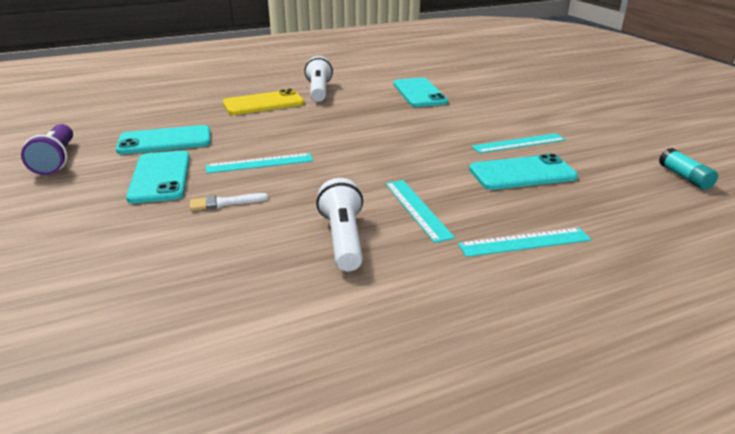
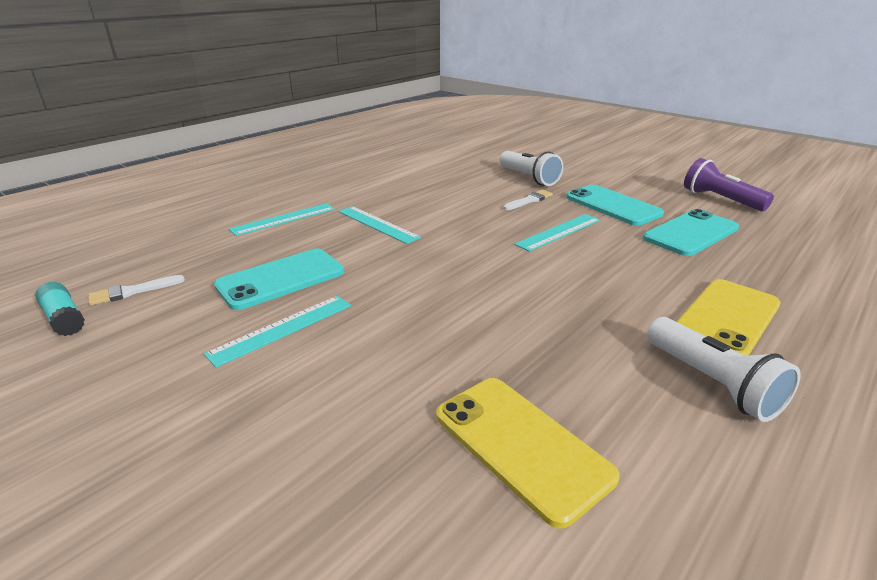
camera: 155 degrees right, 0 degrees up
white flashlight [316,178,363,271] -> white flashlight moved to [500,151,563,186]
turquoise phone [393,78,448,107] -> yellow phone [436,378,620,529]
none -> white brush [88,275,185,306]

